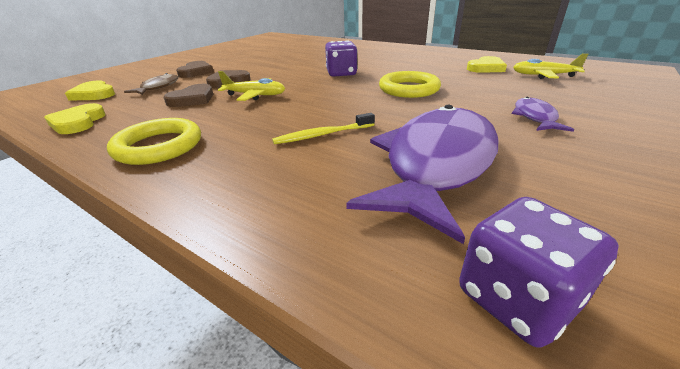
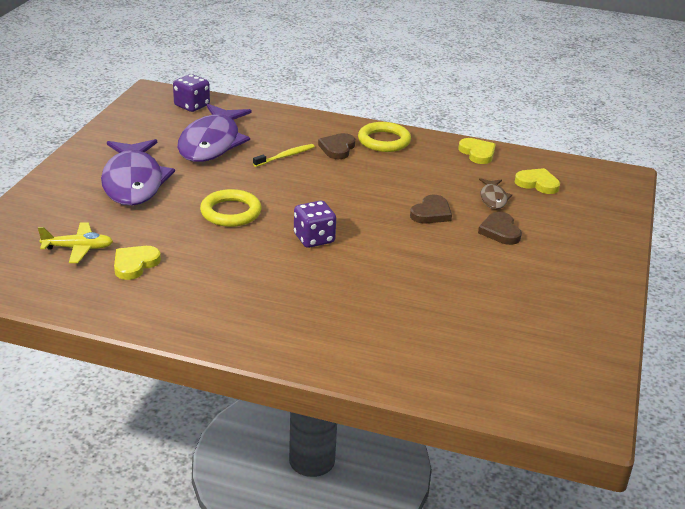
camera: 160 degrees right, 0 degrees up
brown heart [164,84,213,107] -> brown heart moved to [318,133,355,159]
yellow plane [218,71,285,101] -> none
purple fish [512,97,574,132] -> purple fish [101,139,175,206], size x2.22

